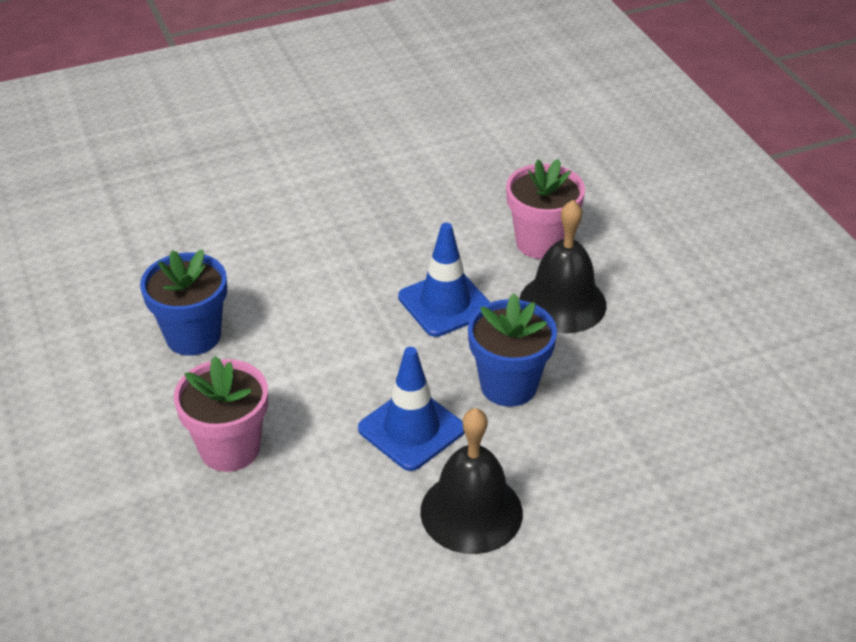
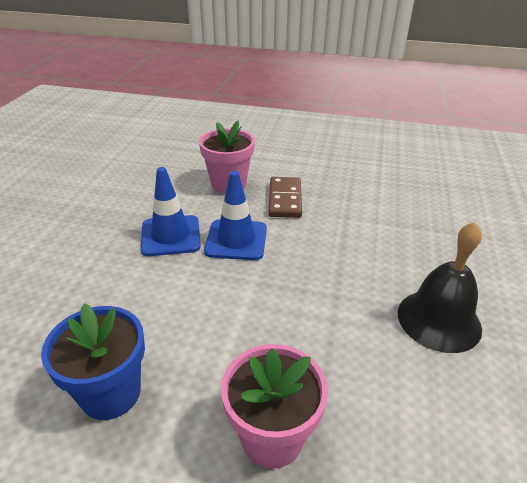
camera: 55 degrees left, 5 degrees down
blue traffic cone [358,347,465,471] -> blue traffic cone moved to [140,167,201,256]
blue flower pot [468,293,557,407] -> none
black bell [519,200,607,333] -> brown domino [268,177,302,218]

